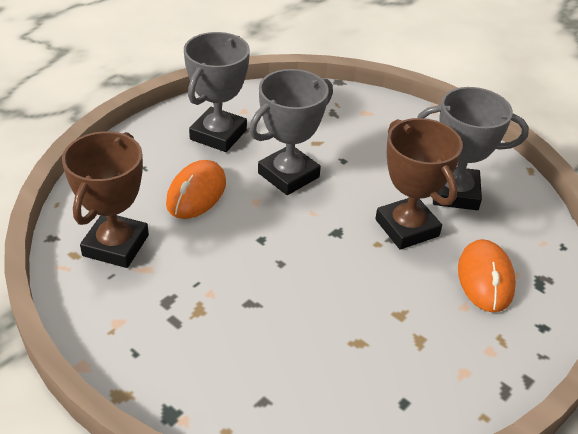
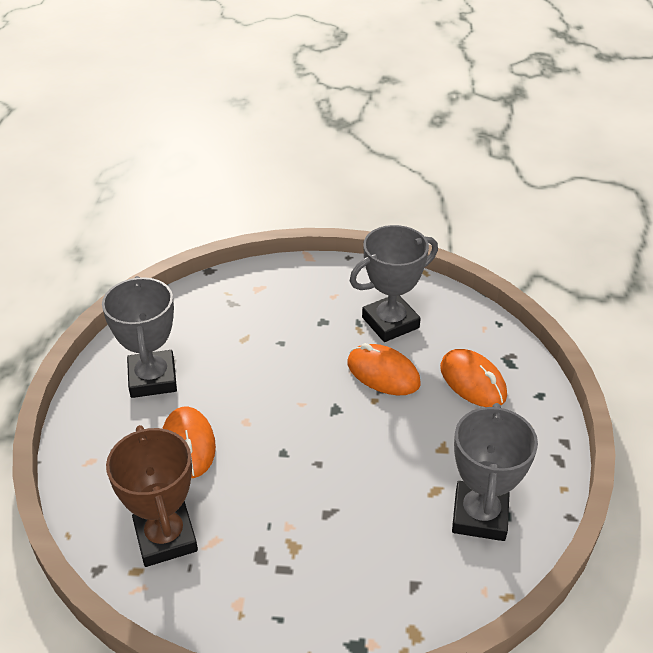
camera: 35 degrees left, 0 degrees up
grey trophy [249,69,333,195] -> grey trophy moved to [452,403,538,541]
brown trophy [375,118,463,250] -> orange mouse [348,343,421,395]

